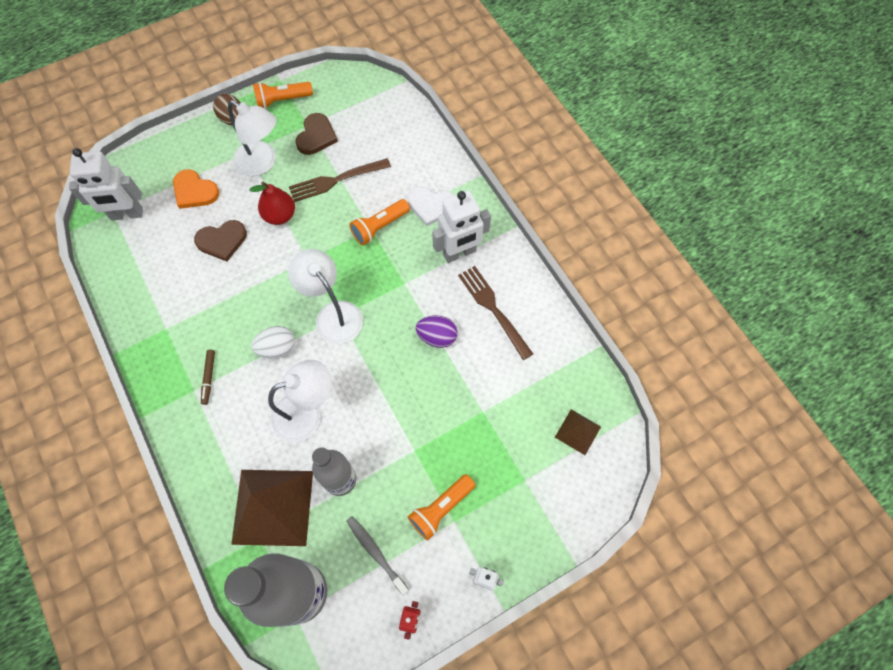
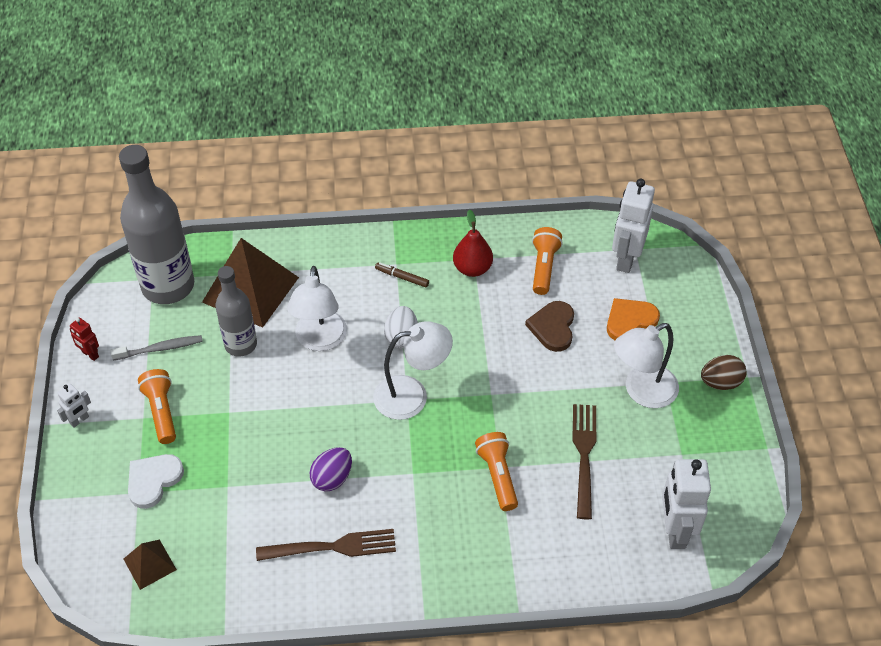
camera: 115 degrees right, 15 degrees down
red pear [249,182,295,225] -> red pear moved to [453,209,493,277]
orange flashlight [253,82,313,109] -> orange flashlight moved to [532,227,563,295]
brown heart [295,113,338,155] -> none
white heart [408,187,454,226] -> white heart moved to [128,454,184,509]
white robot [432,190,491,263] -> white robot moved to [662,459,711,549]

